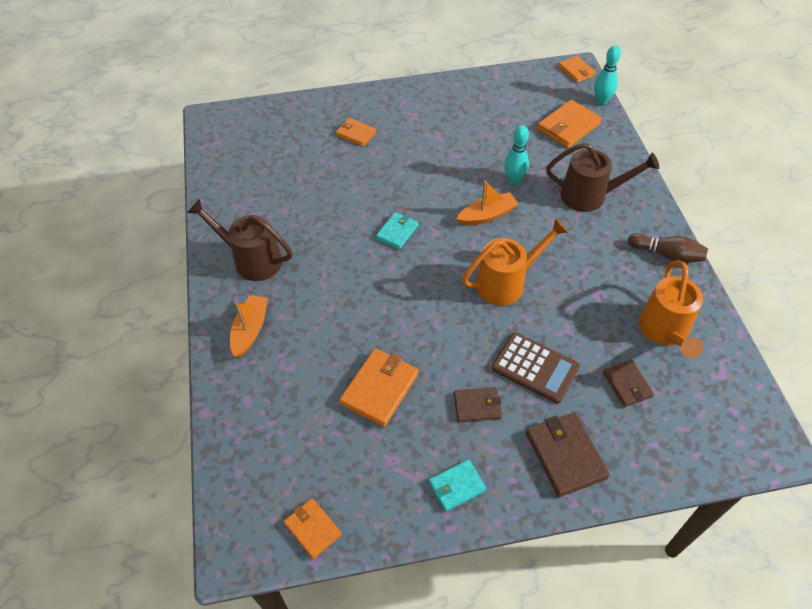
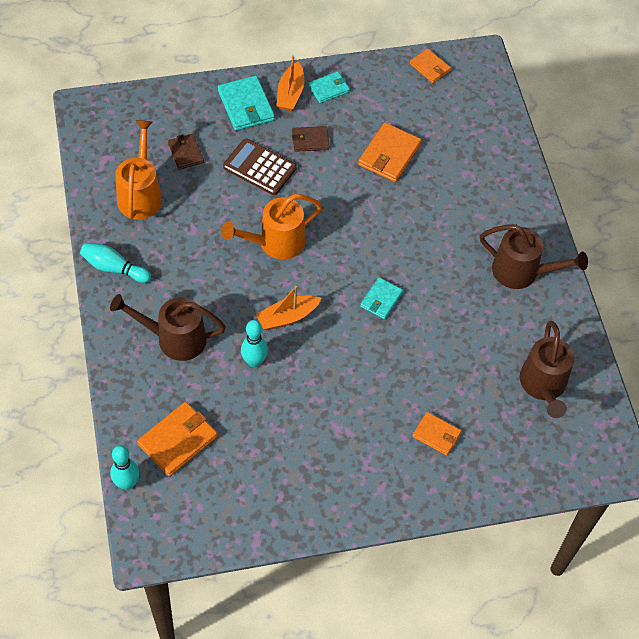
camera: 175 degrees right, 5 degrees up
orange boat [230,295,268,358] -> orange boat moved to [276,55,304,111]
brown wallet [526,412,610,497] -> turquoise wallet [218,76,275,131]
orange wallet [558,56,596,83] -> none
brown bowling pin [628,233,708,263] -> turquoise bowling pin [80,243,151,283]
none -> brown watering can [520,321,574,418]

